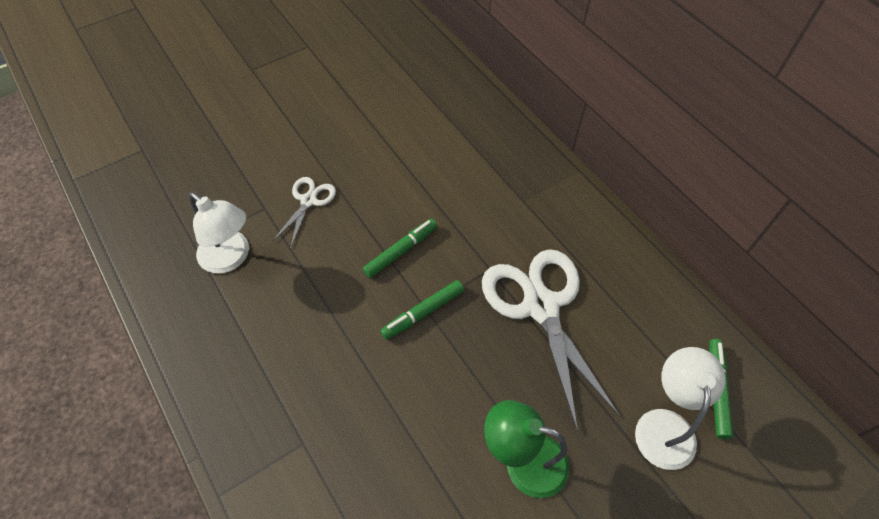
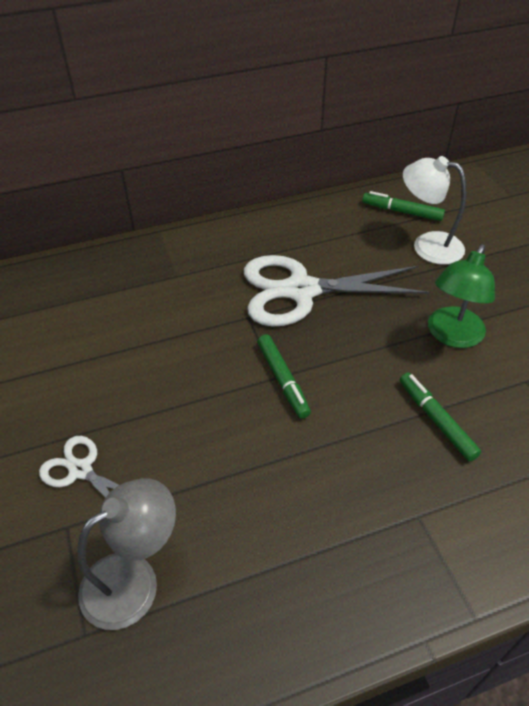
camera: 75 degrees left, 10 degrees down
white lamp [189,192,249,273] -> grey lamp [77,478,176,630]
green marker [362,219,437,278] -> green marker moved to [400,373,481,461]

